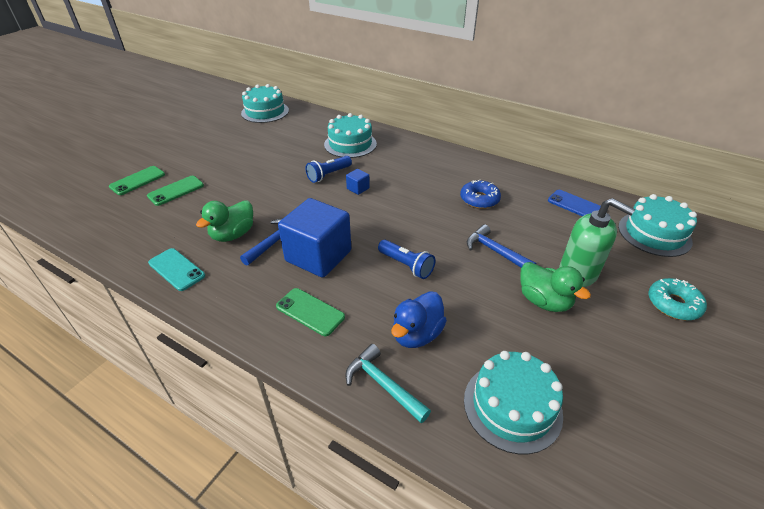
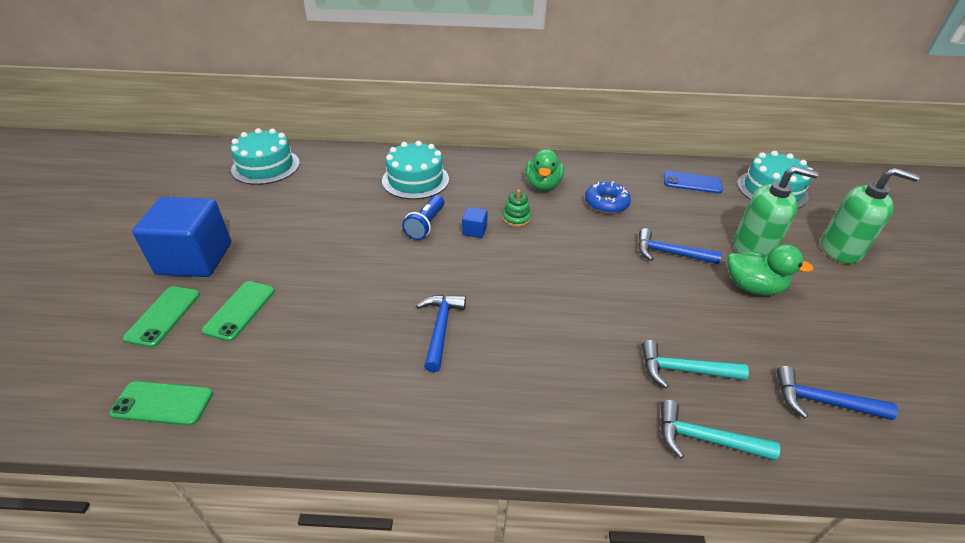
camera: 30 degrees left, 0 degrees up
turquoise phone [148,248,205,291] -> none
green duck [196,200,253,242] -> green duck moved to [525,149,564,191]
green phone [276,288,345,336] -> green phone moved to [109,381,213,426]
blue cube [278,198,351,278] -> blue cube moved to [132,197,231,277]
blue flashlight [378,240,436,279] -> none
blue duck [391,291,447,348] -> turquoise hammer [642,340,749,388]
turquoise cake [464,351,563,454] -> blue hammer [776,366,898,420]
turquoise donut [649,278,707,321] -> green soap dispenser [821,168,920,264]
none -> green stacking toy [503,189,531,227]

